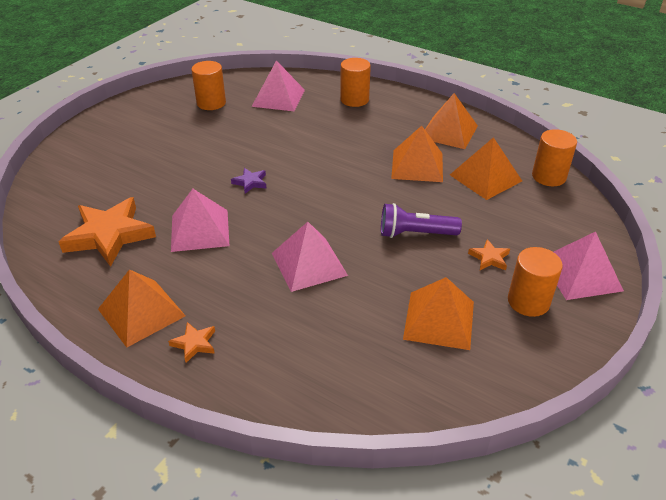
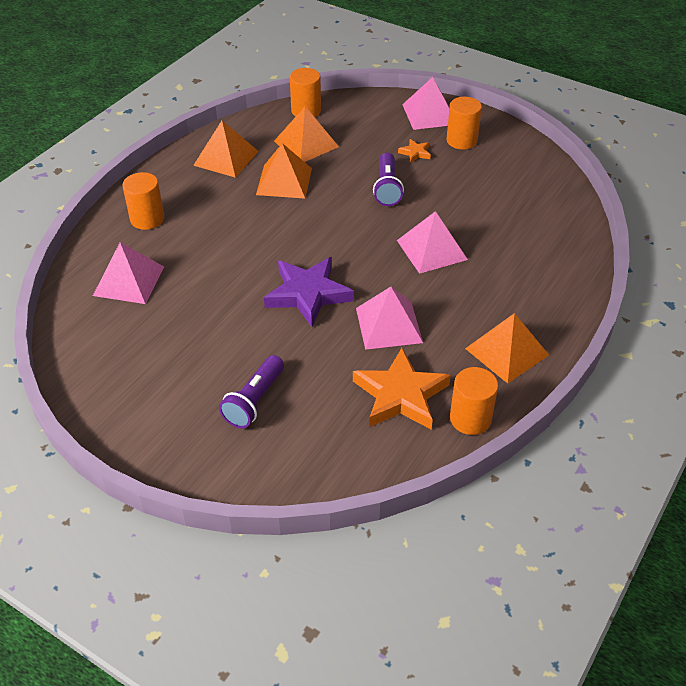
camera: 90 degrees left, 5 degrees up
orange star [168,322,215,363] -> none
orange cylinder [191,61,226,110] -> orange cylinder moved to [450,367,498,435]
purple star [231,168,266,194] -> purple star [264,257,354,327], size x2.24
orange pyramid [403,277,474,350] -> none
none -> purple flashlight [219,355,284,428]

